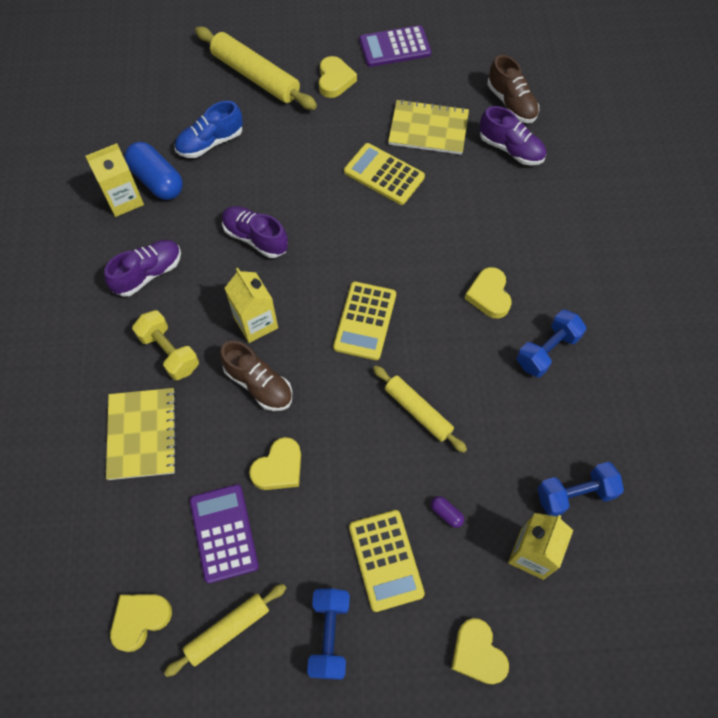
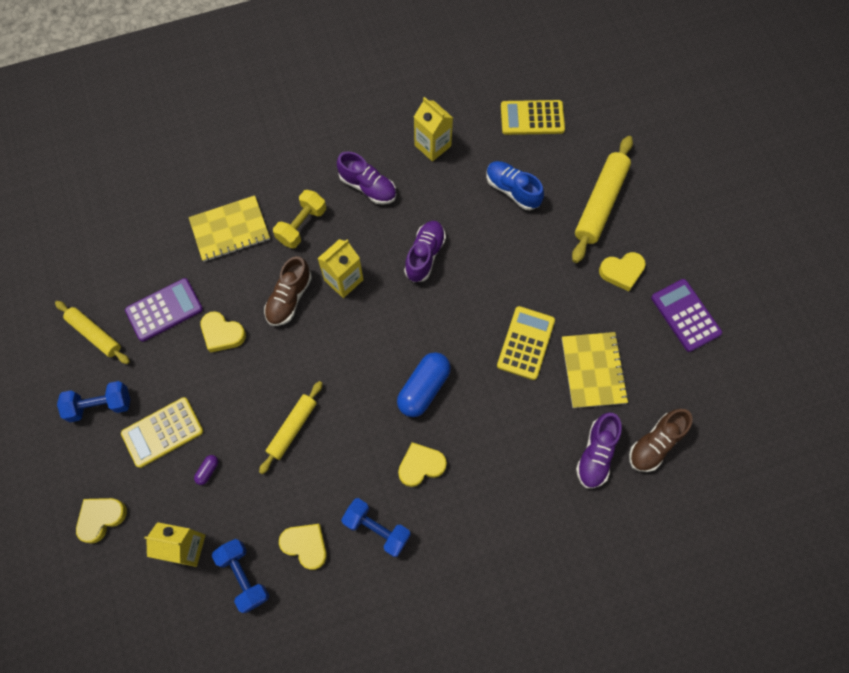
camera: 75 degrees right, 5 degrees up
yellow heart [110,594,172,652] -> yellow heart moved to [279,524,327,570]
blue capsule [124,142,183,200] -> blue capsule moved to [397,352,451,417]
yellow calculator [333,282,396,360] -> yellow calculator moved to [501,100,565,135]

